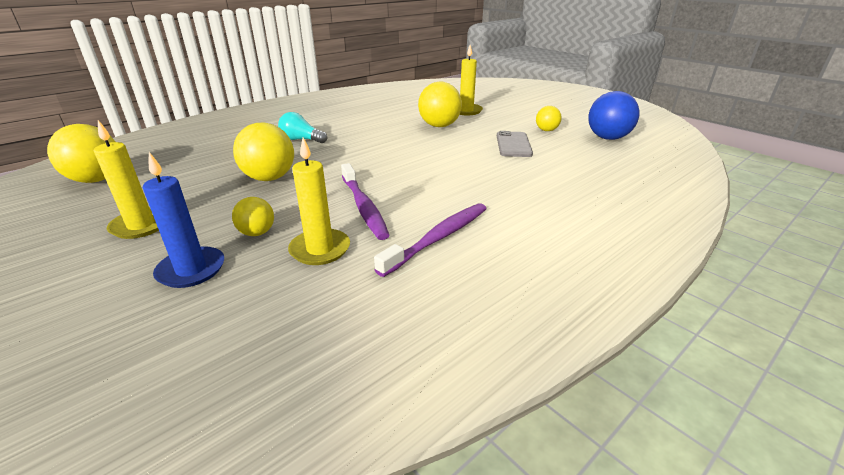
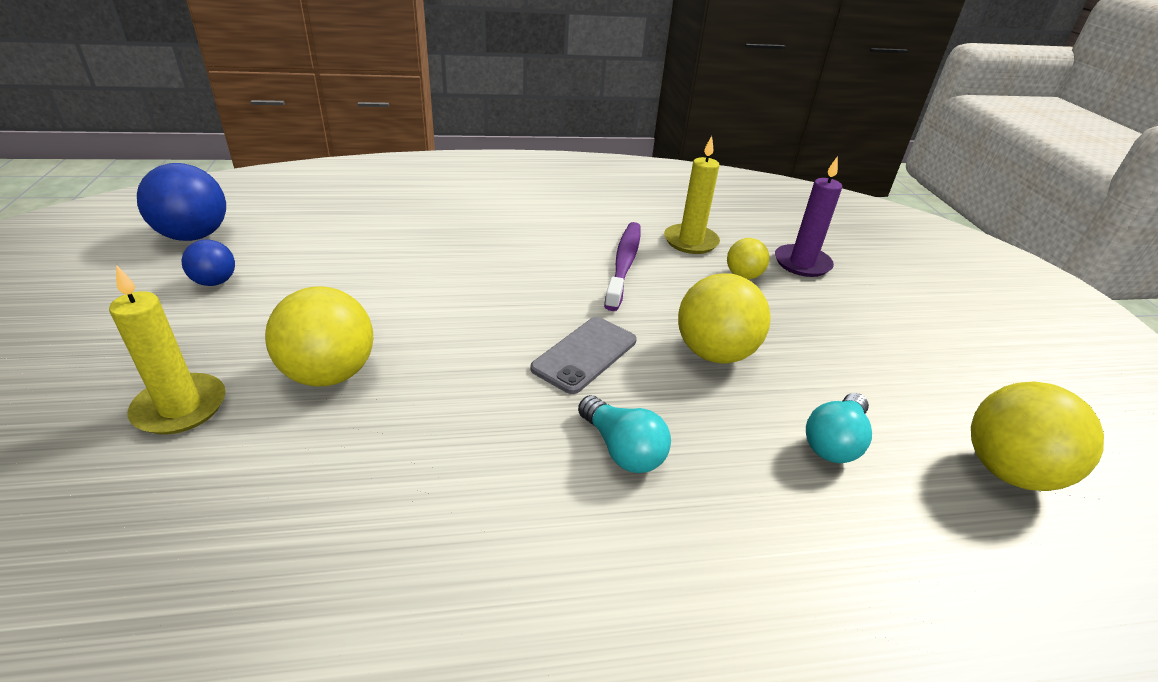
camera: 150 degrees left, 5 degrees up
yellow candle [94,120,159,239] -> none
blue candle [143,152,224,288] -> purple candle [775,156,842,277]
purple toothbrush [374,203,487,277] -> none
grey phone [497,131,533,157] -> grey phone moved to [530,317,637,394]
yellow ball [536,106,562,131] -> blue ball [181,239,235,286]
none -> turquoise light bulb [806,393,872,463]

